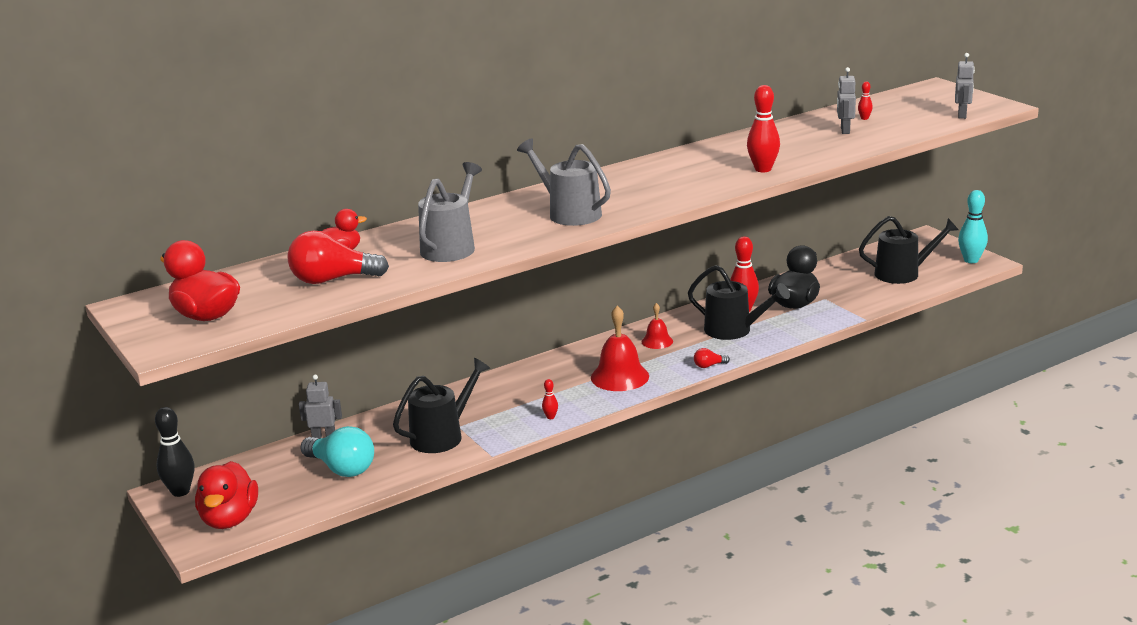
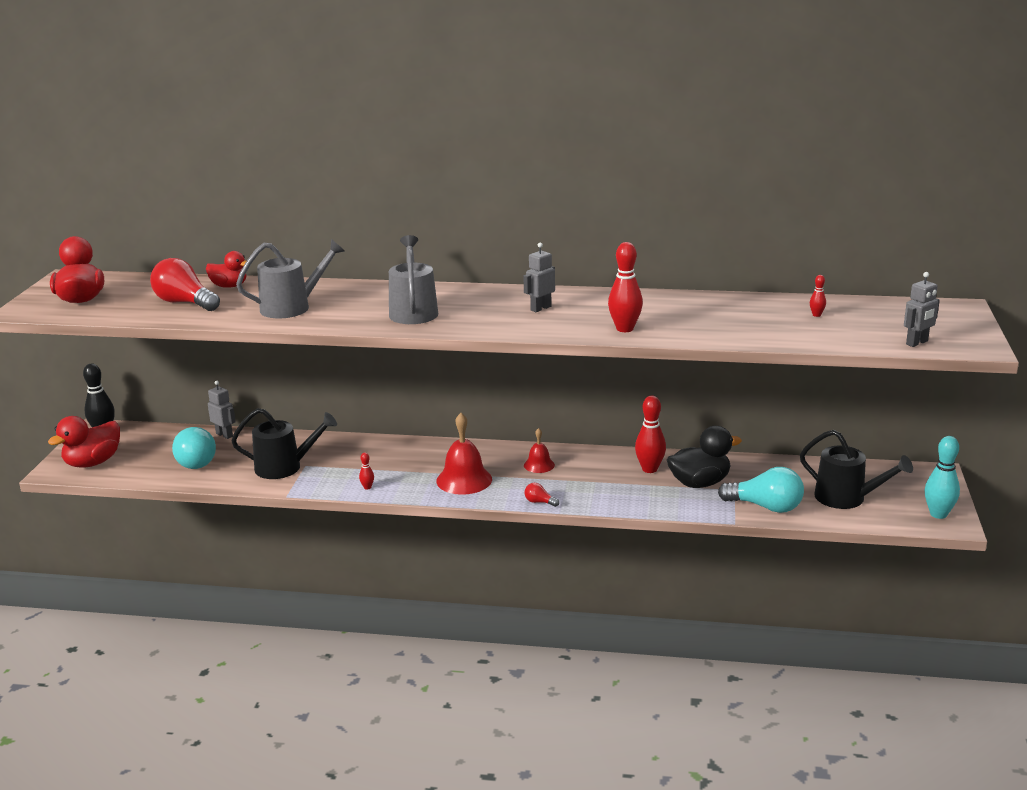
camera: 40 degrees right, 0 degrees up
black watering can [688,265,790,340] -> none
grey robot [837,67,856,134] -> grey robot moved to [524,243,555,312]
none -> turquoise light bulb [718,467,804,513]

